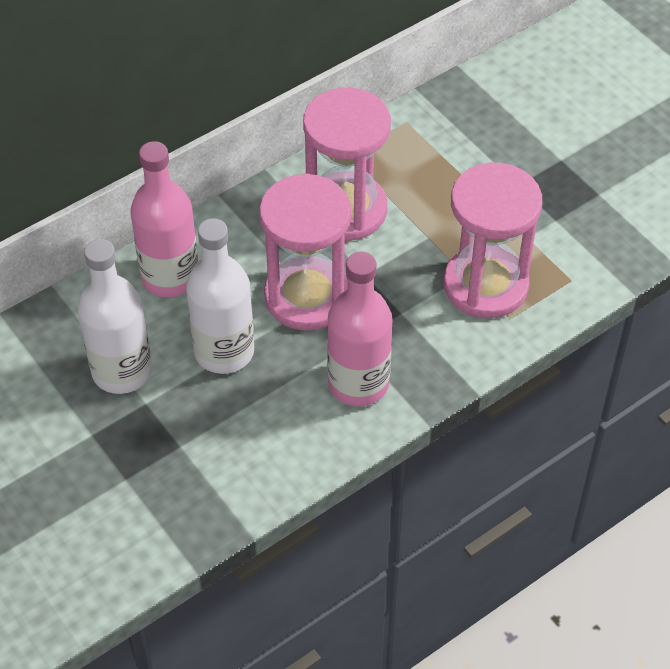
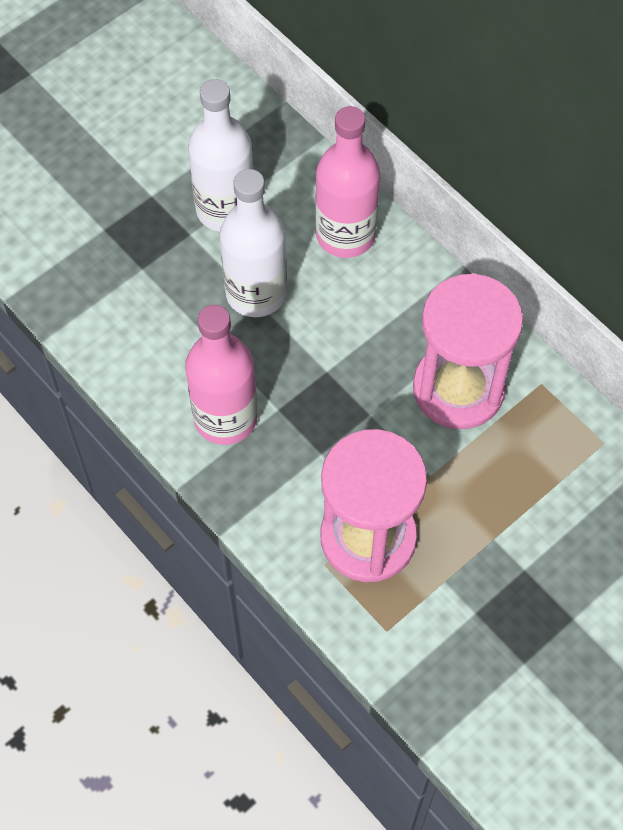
camera: 85 degrees right, 10 degrees up
pink hourglass [259,173,351,331] -> none

